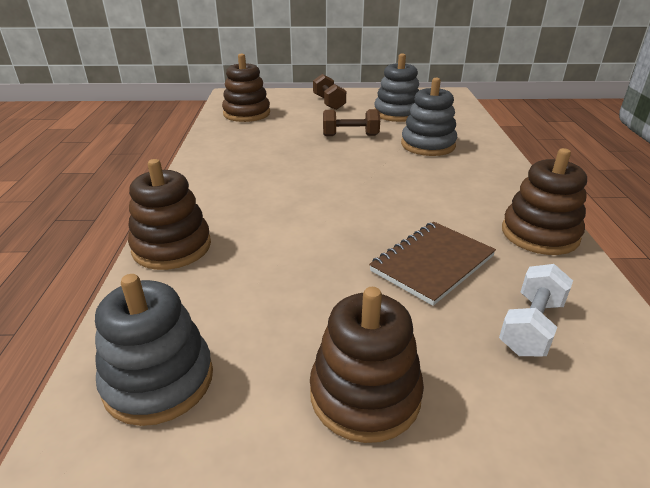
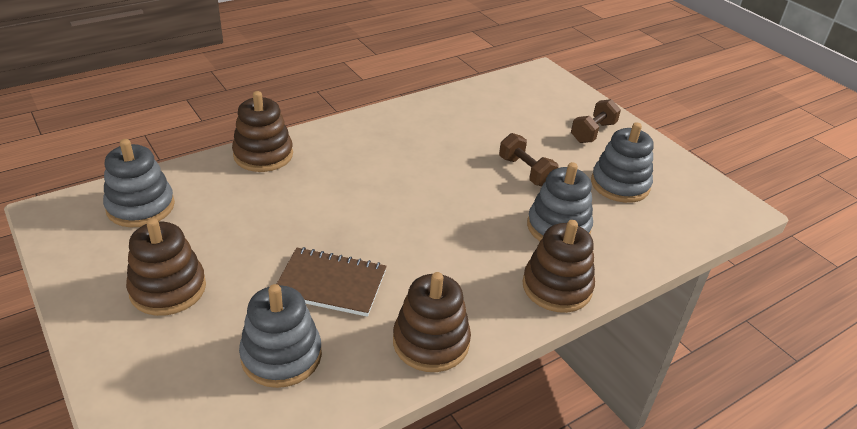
camera: 55 degrees right, 5 degrees up
brown stacking toy [222,53,270,122] -> brown stacking toy moved to [522,220,595,313]
white dumbbell [499,264,573,356] -> grey stacking toy [239,284,322,388]

